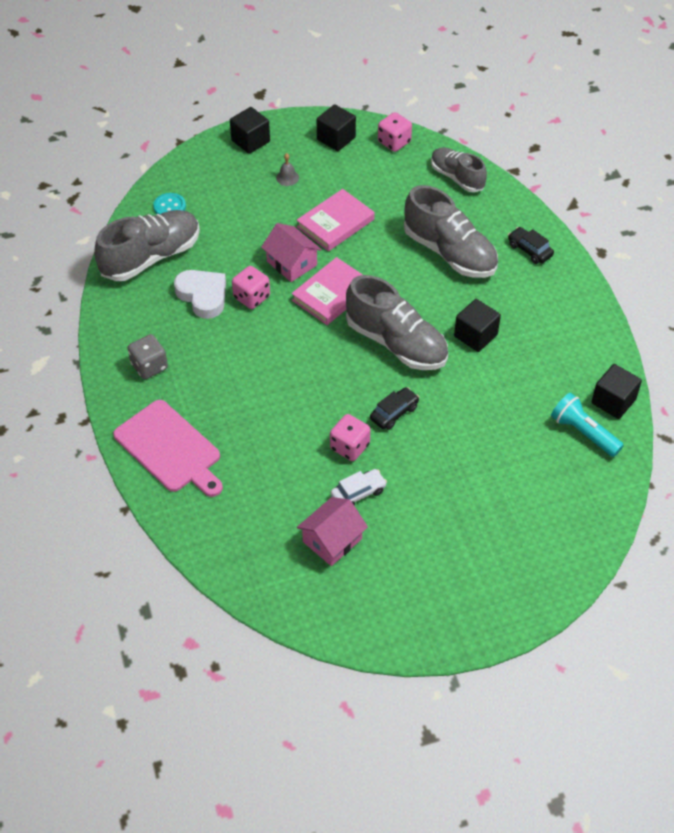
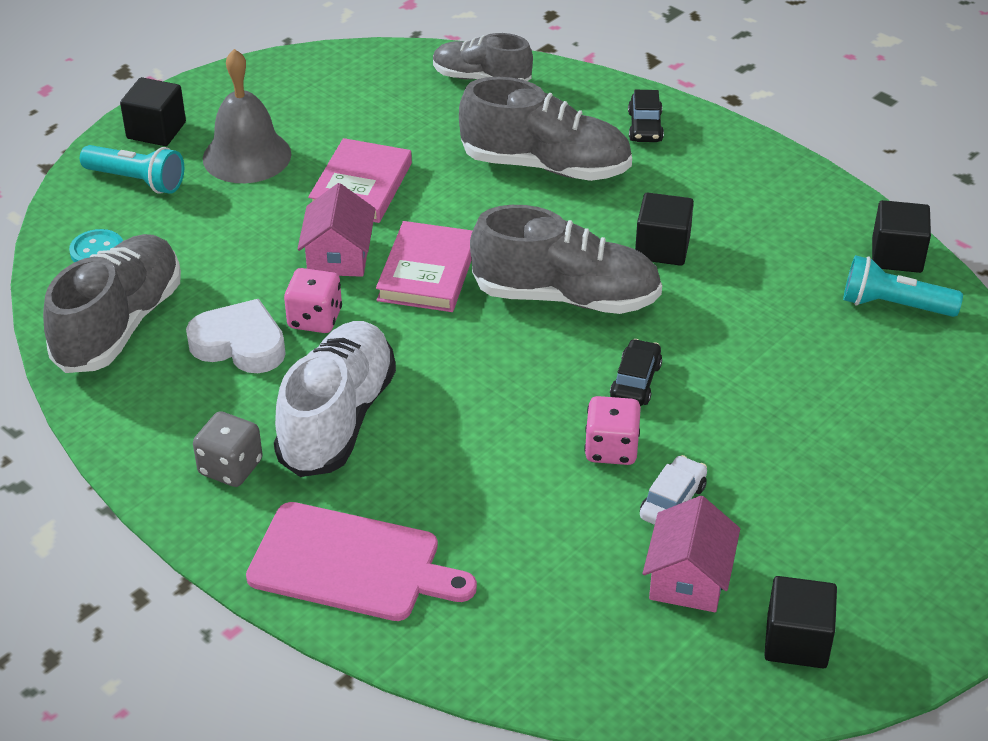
camera: 30 degrees left, 10 degrees down
pink house [261,223,322,282] -> pink house turned 75 degrees clockwise [297,183,375,277]
grey bell [276,153,299,186] -> grey bell [203,49,292,183], size x2.42
black cube [317,104,356,151] -> black cube moved to [764,576,837,668]
pink dice [378,112,412,152] -> none
black car [508,227,554,264] -> black car turned 105 degrees counterclockwise [628,90,664,142]
none -> turquoise flashlight [80,145,184,194]
none -> white shoe [274,321,396,477]

